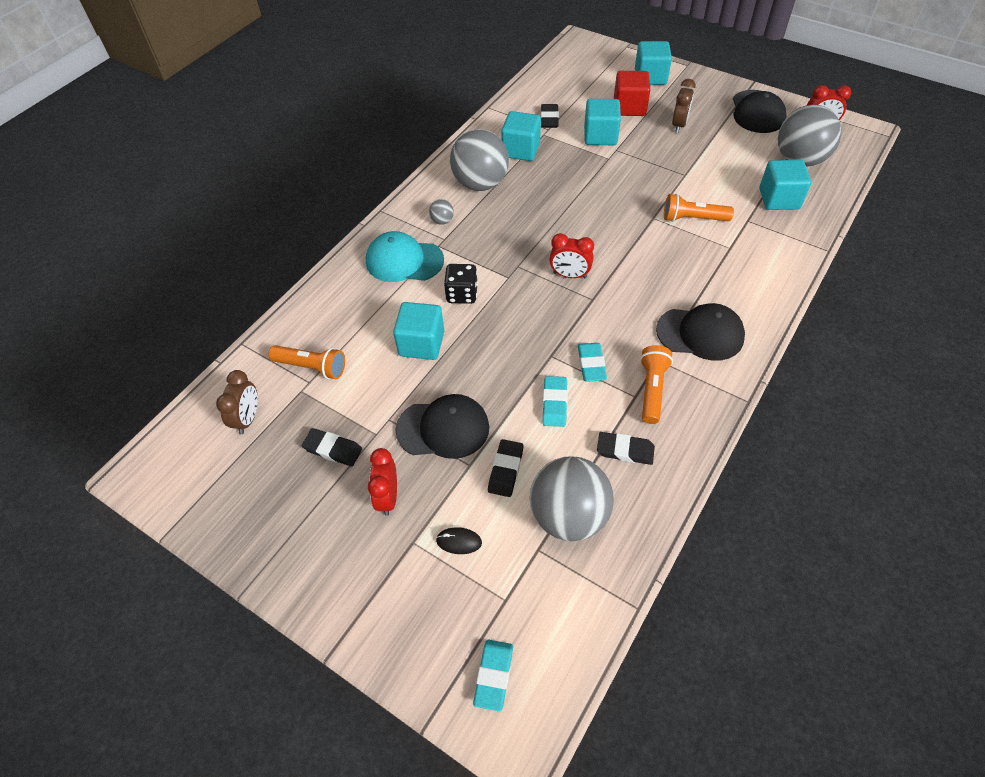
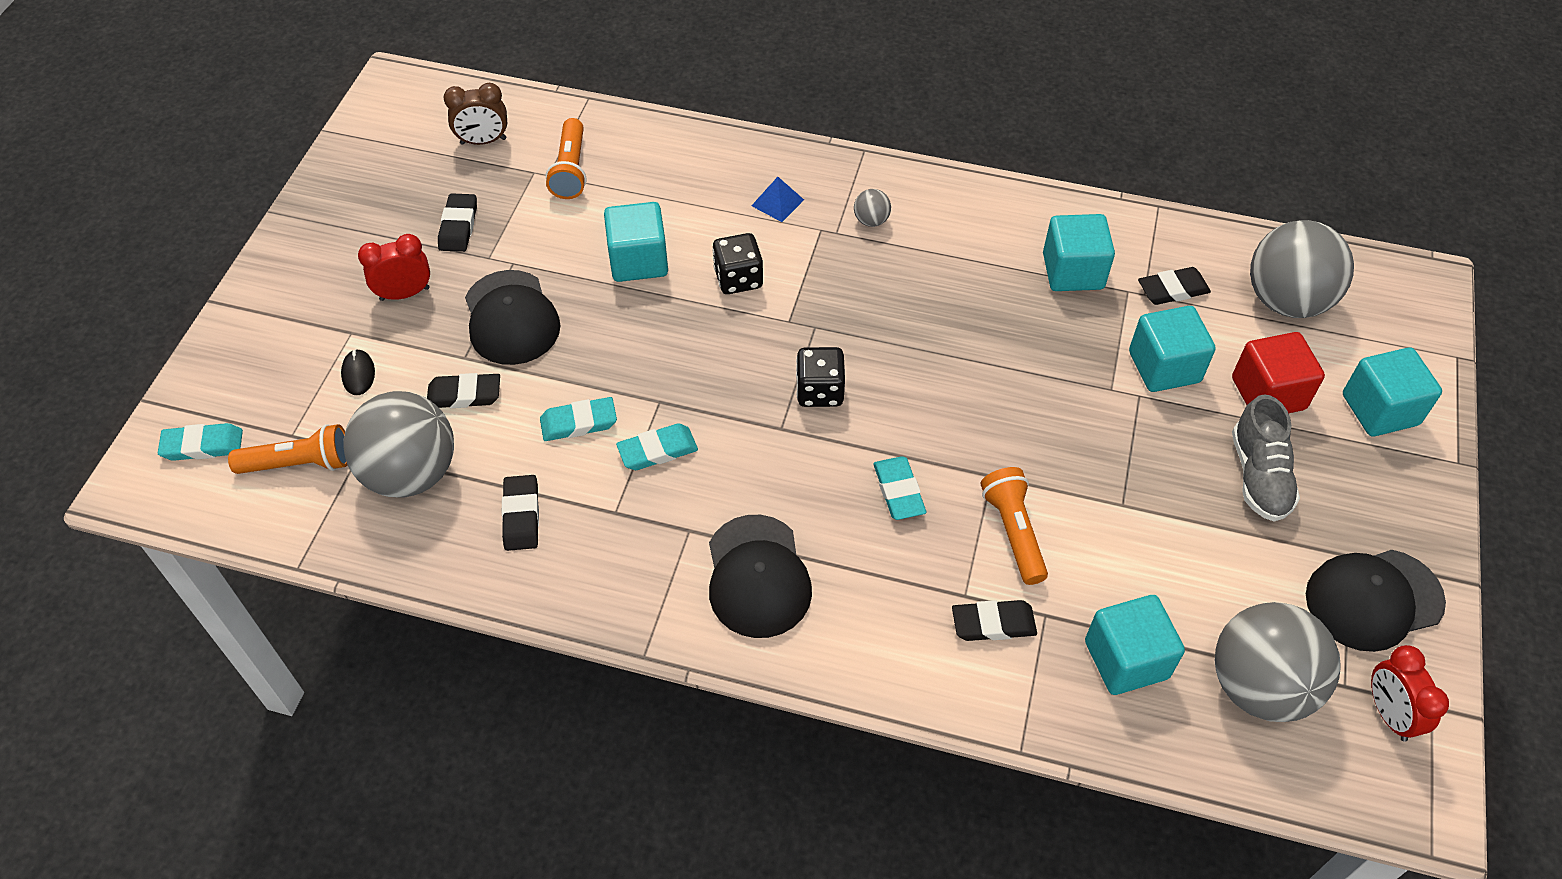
camera: 70 degrees right, 0 degrees up
turquoise cap [366,231,444,282] -> blue pyramid [752,177,804,222]
grey ball [450,129,509,191] -> grey ball moved to [1250,220,1354,318]
red clock [549,233,594,278] -> black dice [796,347,845,407]
orange flashlight [640,345,673,424] -> orange flashlight moved to [228,424,347,474]
brown clock [672,79,696,133] -> grey shoe [1232,394,1300,521]
none -> turquoise eraser [873,456,926,520]
none -> black eraser [952,600,1037,641]

